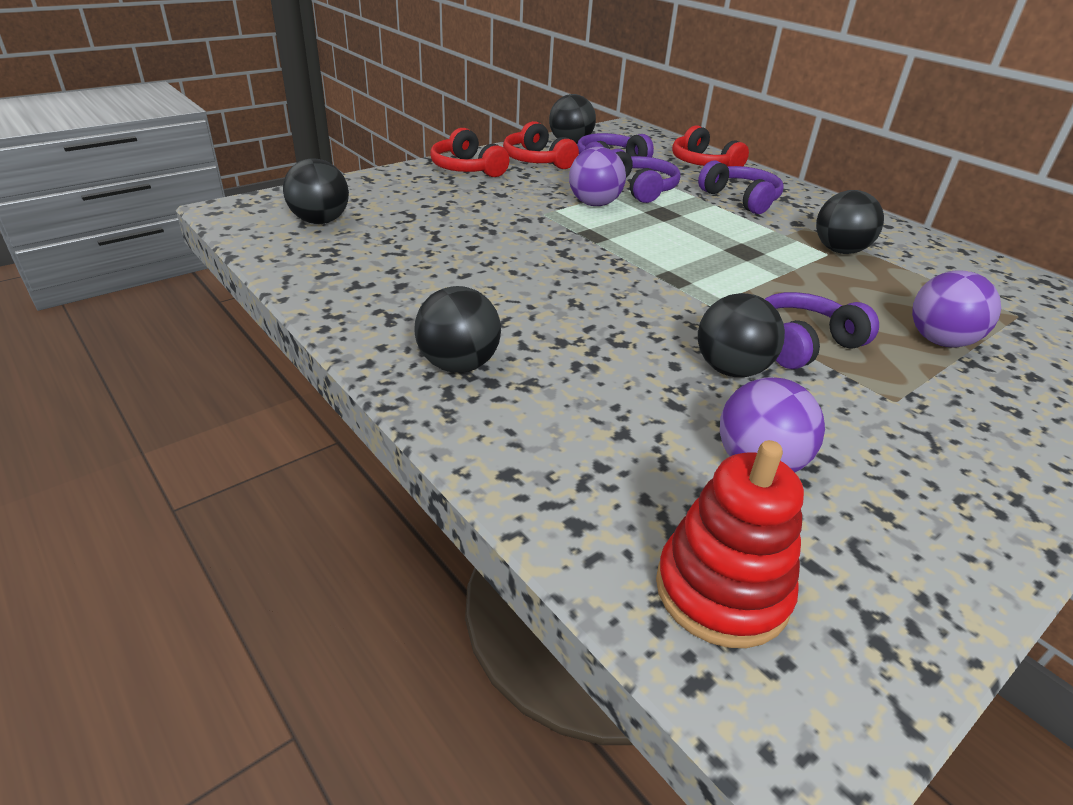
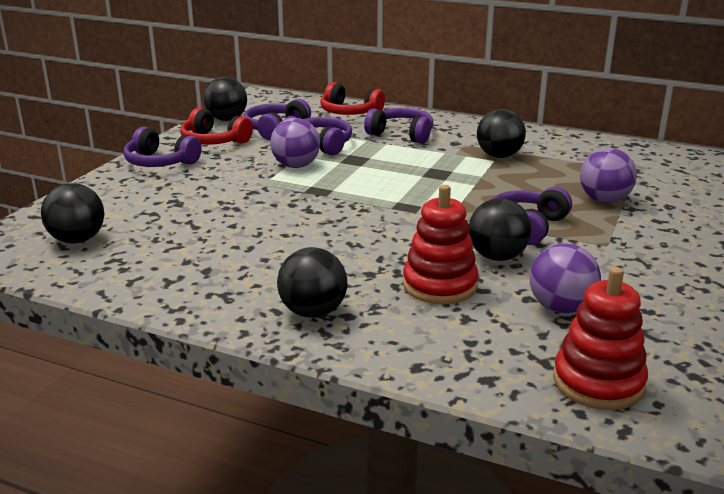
camera: 25 degrees left, 10 degrees down
red headphones [430,128,510,177] -> purple headphones [124,127,202,167]
none -> red stacking toy [403,185,479,304]

